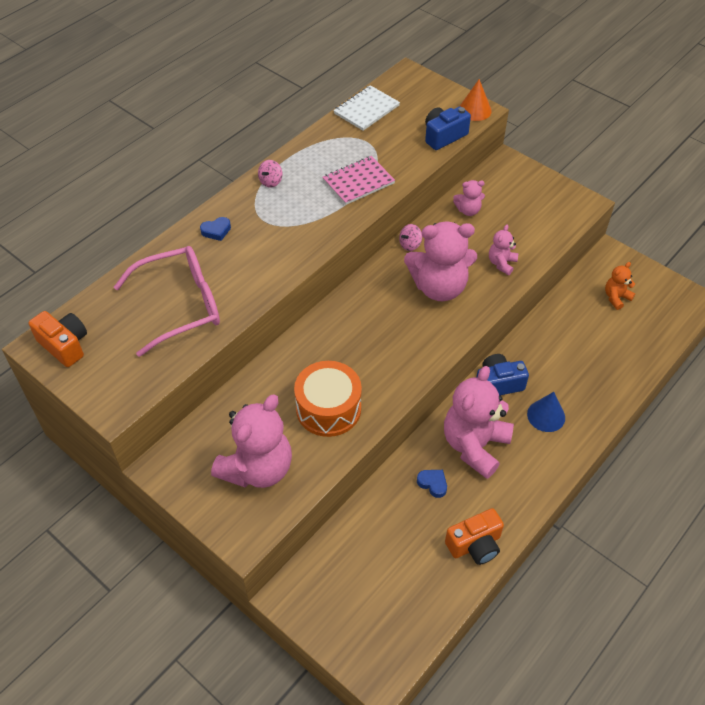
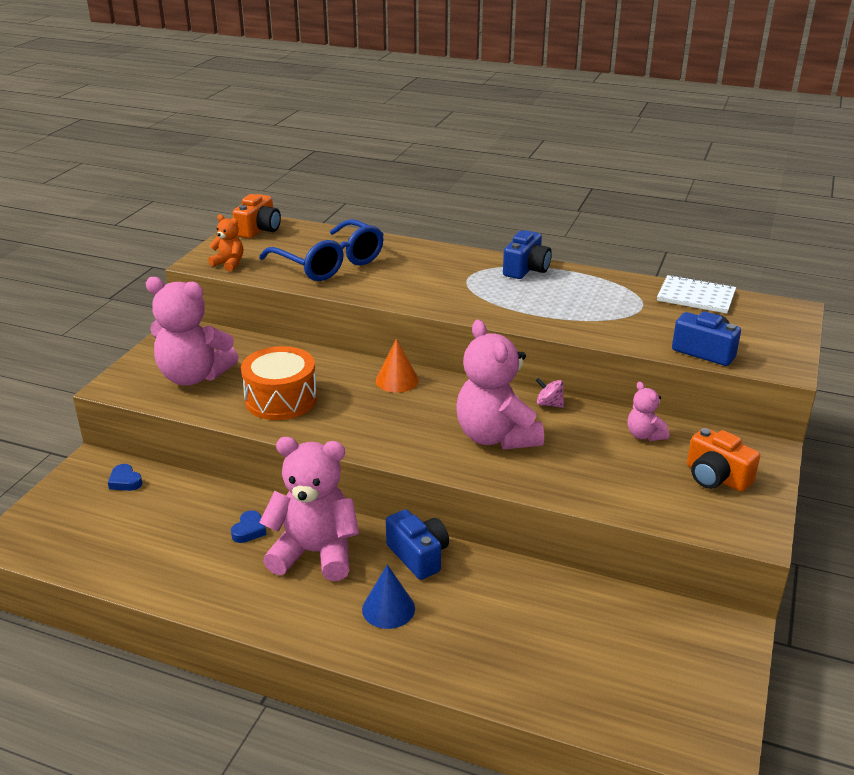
camera: 70 degrees right, 20 degrees down
pink glasses [114,246,220,357] -> blue glasses [259,219,384,281]
blue heart [200,217,231,241] -> blue heart moved to [108,464,142,491]
pink spinning top [258,160,283,187] -> blue camera [503,230,552,279]
pink notebook [322,156,395,205] -> none
orange camera [445,508,504,565] -> orange camera moved to [687,428,760,492]
orange cone [460,79,492,121] -> orange cone moved to [376,339,419,393]
pink teddy bear [489,224,518,275] -> none
orange teddy bear [605,262,635,310] -> orange teddy bear moved to [208,214,243,272]

